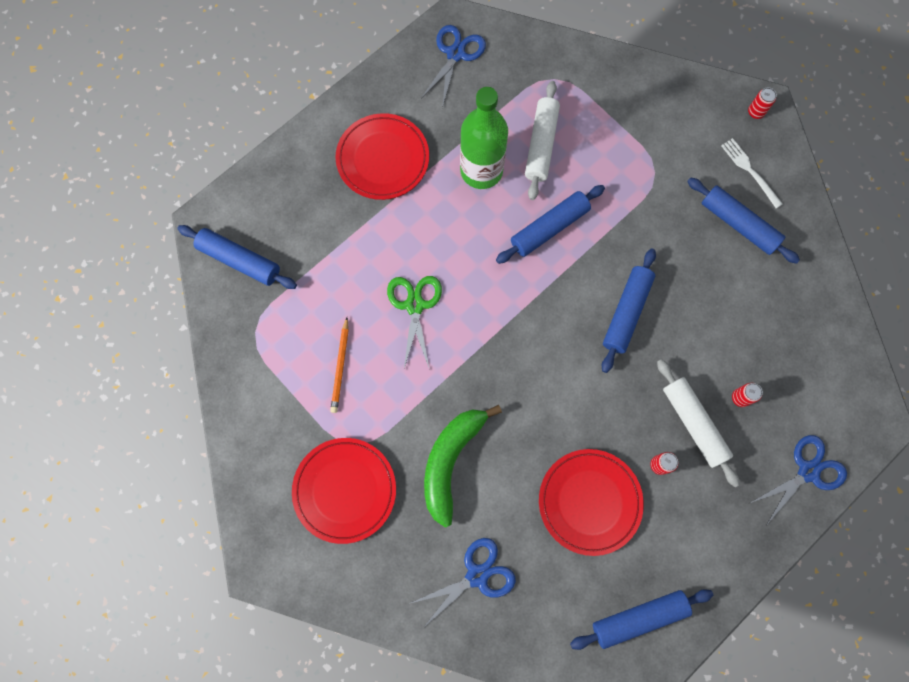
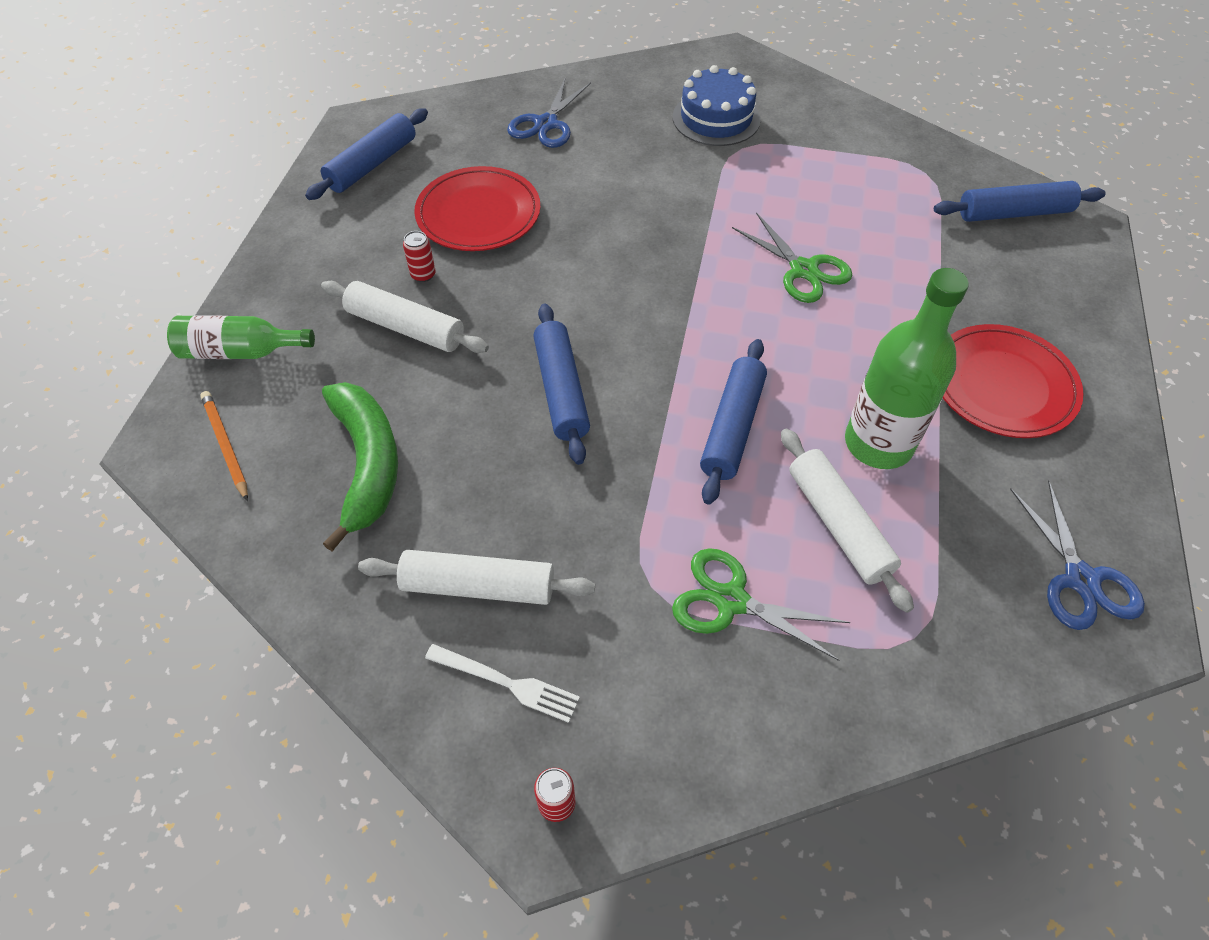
camera: 145 degrees right, 20 degrees down
red plate [292,438,396,544] -> blue cake [673,65,761,146]
orange pencil [330,317,349,413] -> orange pencil moved to [200,391,248,501]
green banana [424,405,502,528] -> green banana moved to [322,382,398,551]
blue rolling pin [687,177,800,264] -> white rolling pin [358,550,595,605]
red can [732,383,763,407] -> none
blue scissors [748,435,847,525] -> green bottle [167,315,315,359]
none -> green scissors [672,548,850,661]

